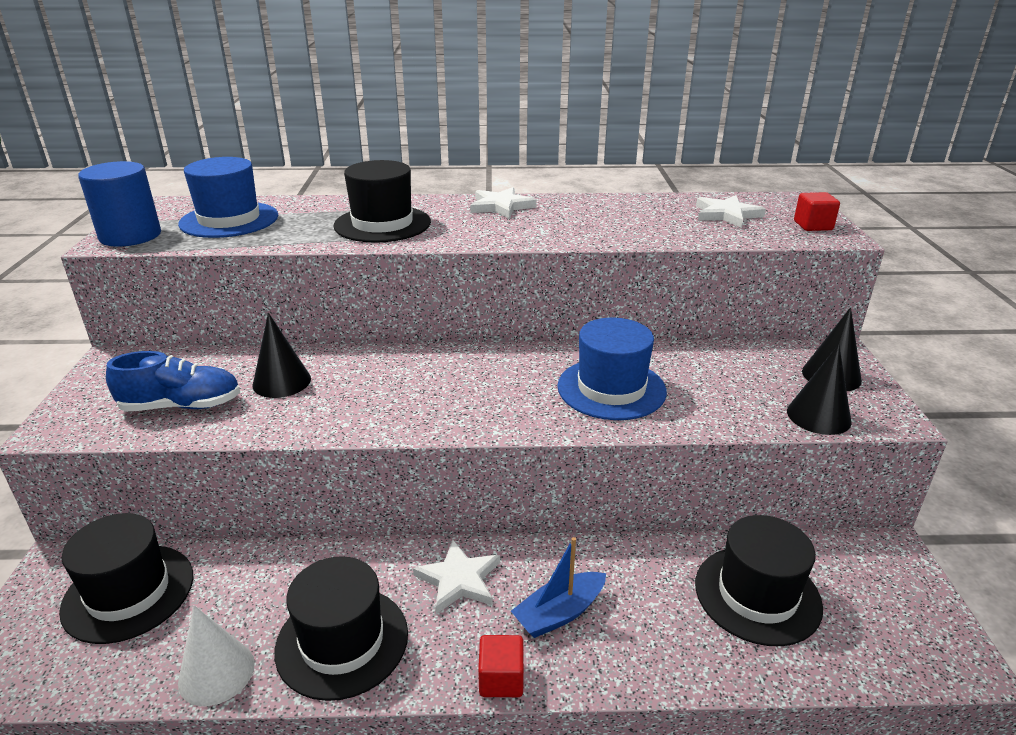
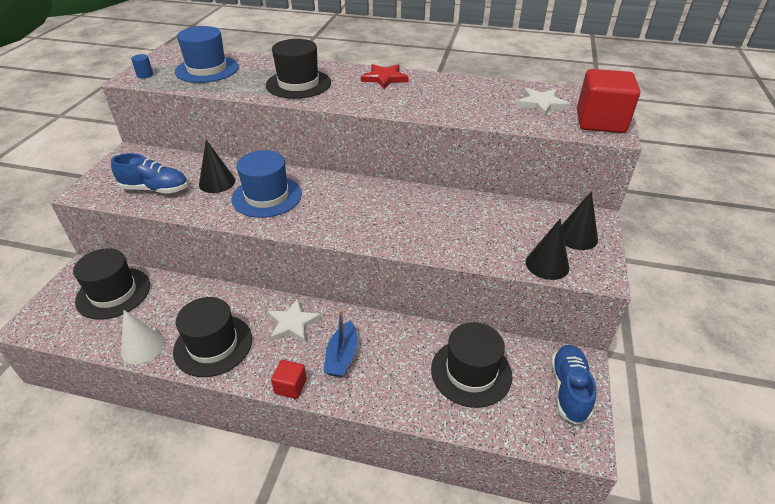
camera: 15 degrees right, 10 degrees up
blue cylinder [78,161,161,247] -> blue cylinder [131,54,153,78], size x0.43
white star [470,187,537,219] -> red star [361,64,409,89]
blue boat [511,537,606,638] -> blue boat turned 60 degrees counterclockwise [323,310,358,377]
blue hat [557,318,667,420] -> blue hat moved to [231,150,302,218]
red cube [794,192,840,231] -> red cube [577,69,640,133], size x1.99
none -> blue shoe [551,345,596,425]

